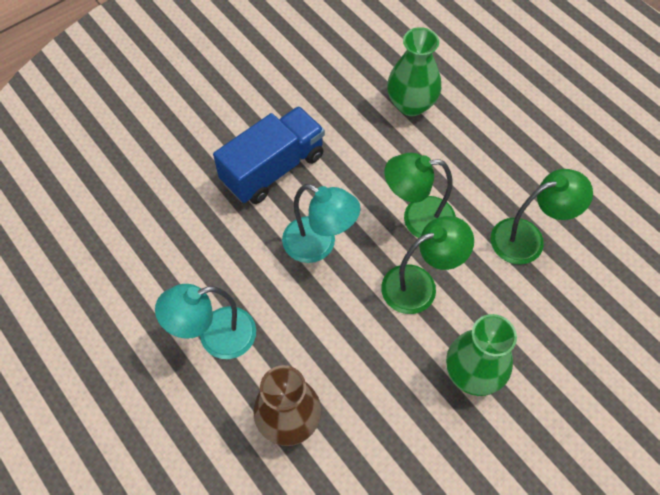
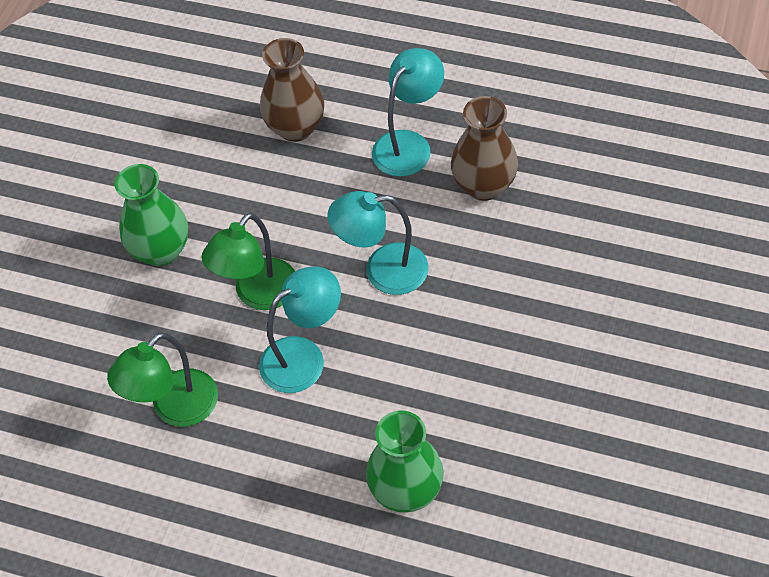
camera: 150 degrees right, 5 degrees down
blue truck [213,106,325,204] -> none
green lamp [384,153,456,238] -> turquoise lamp [259,266,341,393]
none -> brown vase [451,96,518,201]

